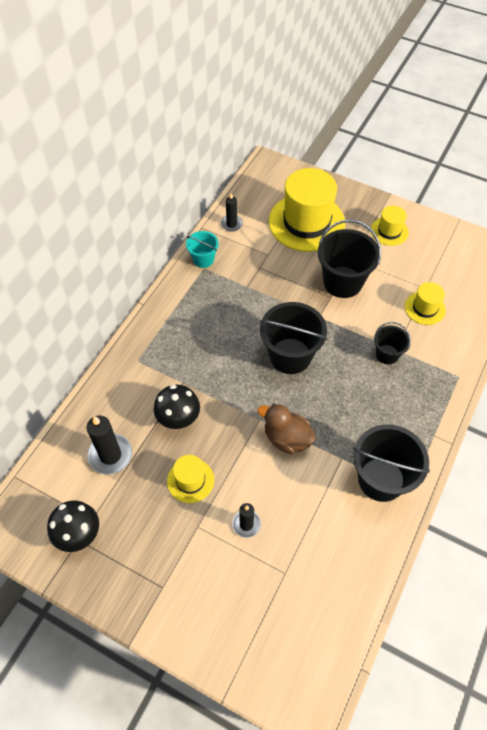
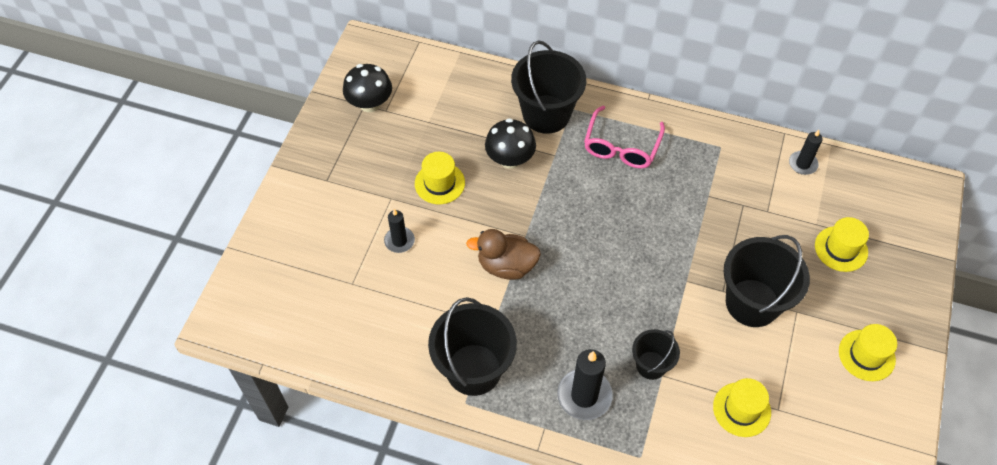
camera: 80 degrees right, 0 degrees up
black candle [86,416,132,475] -> black candle moved to [557,349,613,420]
turquoise bucket [186,231,219,268] -> none
brown duck [258,404,316,454] -> brown duck turned 105 degrees counterclockwise [466,229,541,280]
black bucket [260,302,327,374] -> black bucket moved to [511,40,586,134]
yellow hat [269,168,345,252] -> yellow hat [815,217,869,272], size x0.49
none -> pink glasses [584,106,665,168]

